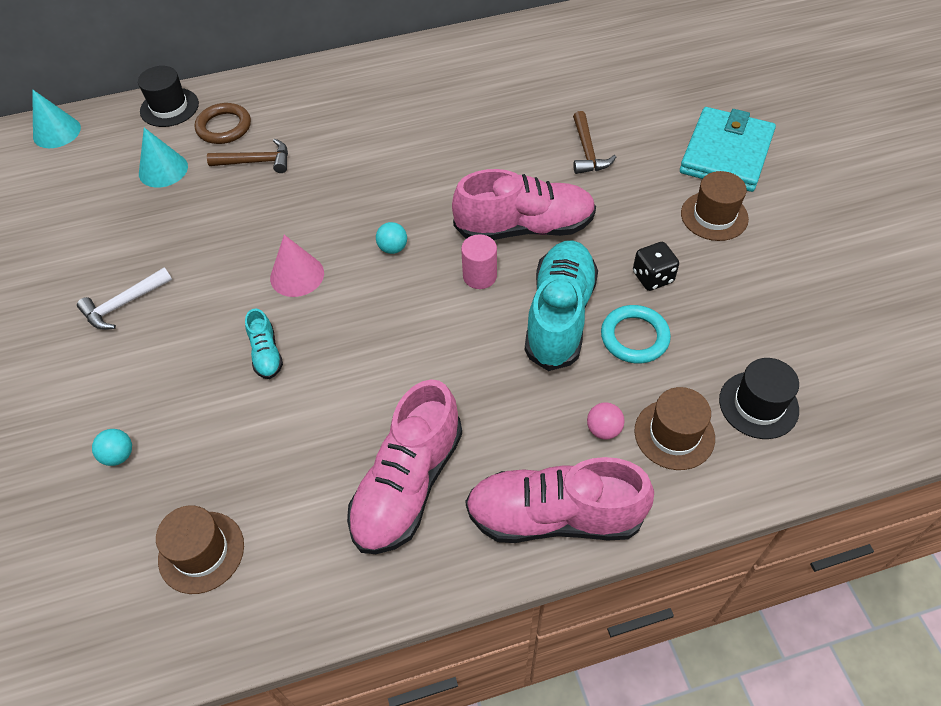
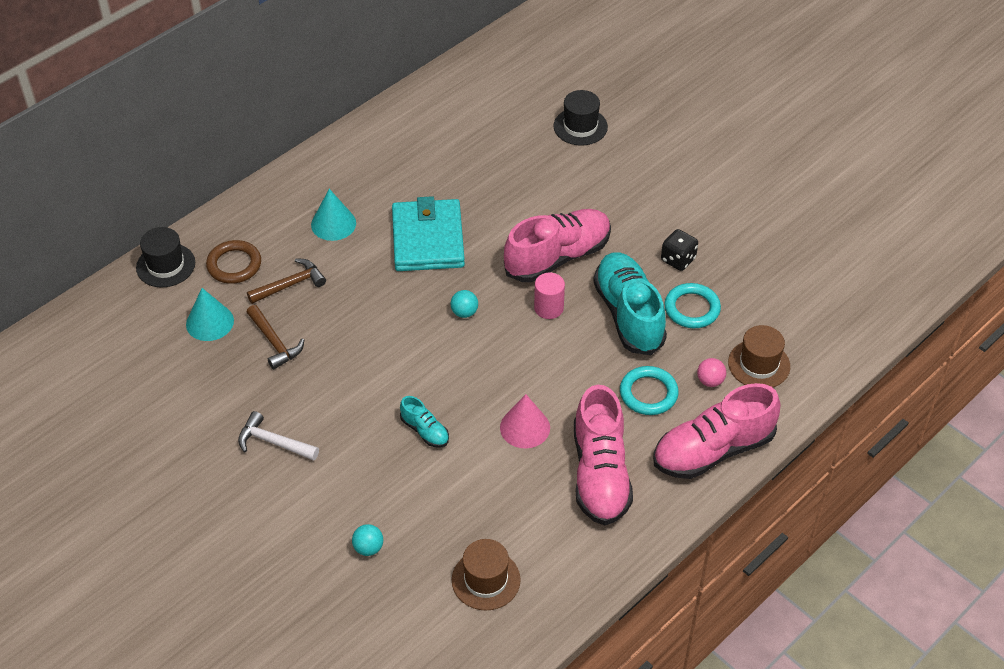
camera: 30 degrees left, 5 degrees down
turquoise cone [32,89,81,148] -> turquoise cone moved to [311,189,356,241]
white hammer [77,268,172,330] -> white hammer turned 90 degrees clockwise [238,411,319,461]
pink cone [270,235,324,297] -> pink cone moved to [500,394,550,448]
brown hammer [573,111,616,174] -> brown hammer moved to [246,305,304,370]
turquoise wallet [680,107,776,192] -> turquoise wallet moved to [392,196,465,271]
brown hat [681,171,749,241] -> none
black hat [719,358,799,439] -> black hat moved to [554,90,608,146]
none -> turquoise ring [620,366,679,415]

